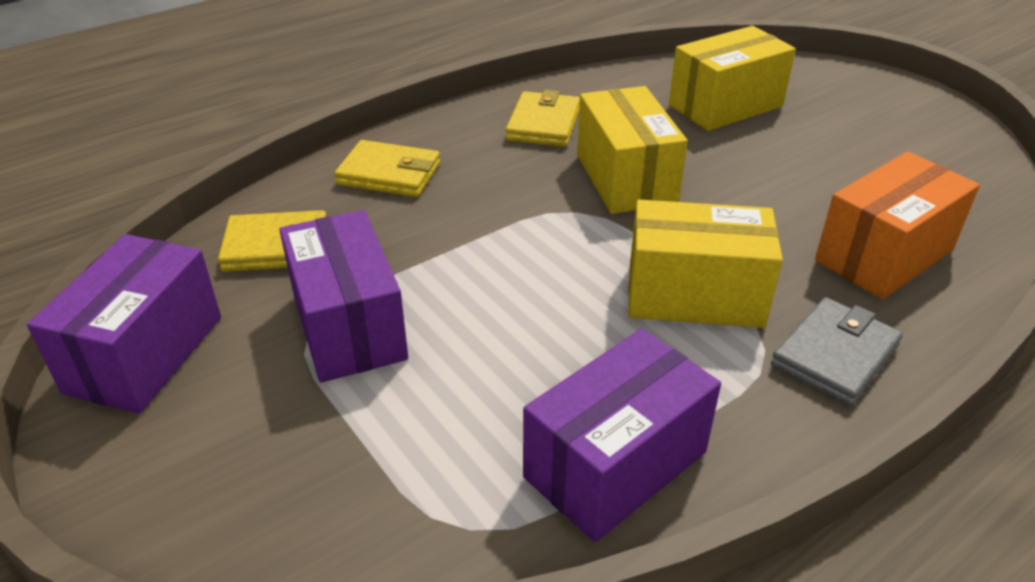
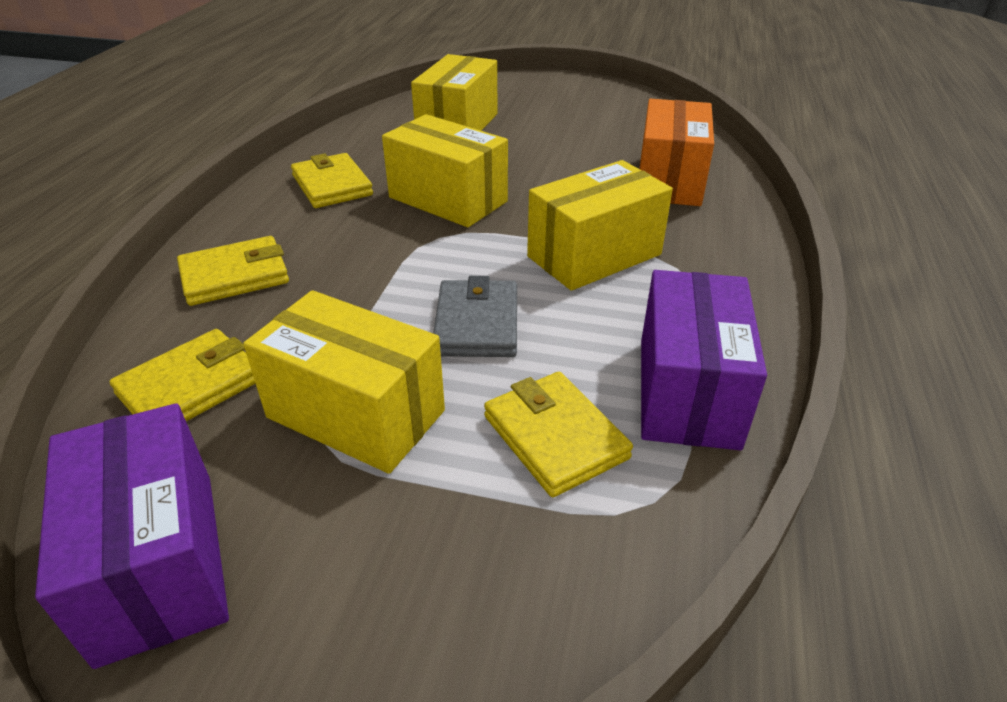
camera: 40 degrees left, 0 degrees up
purple box [279,210,408,383] -> yellow box [243,290,445,474]
grey wallet [771,297,903,406] -> grey wallet moved to [433,276,517,357]
none -> yellow wallet [484,372,633,497]

